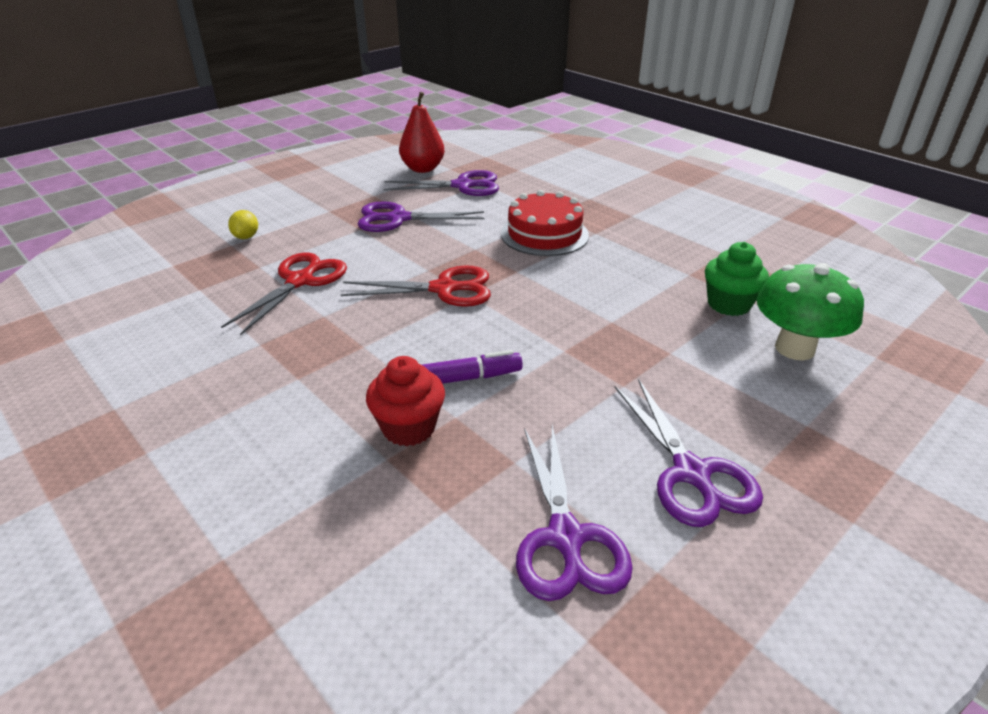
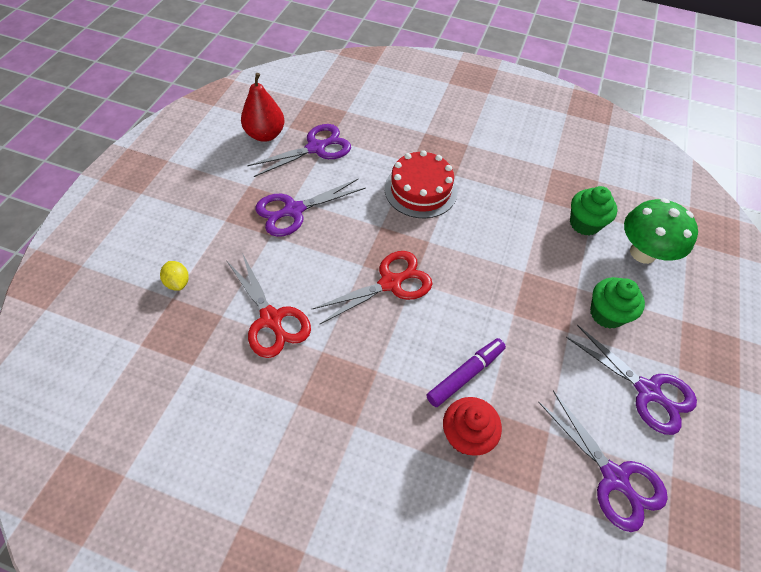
camera: 30 degrees left, 20 degrees up
red scissors [221,253,347,336] -> red scissors turned 150 degrees clockwise [226,253,311,358]
none -> green cupcake [590,277,645,329]

